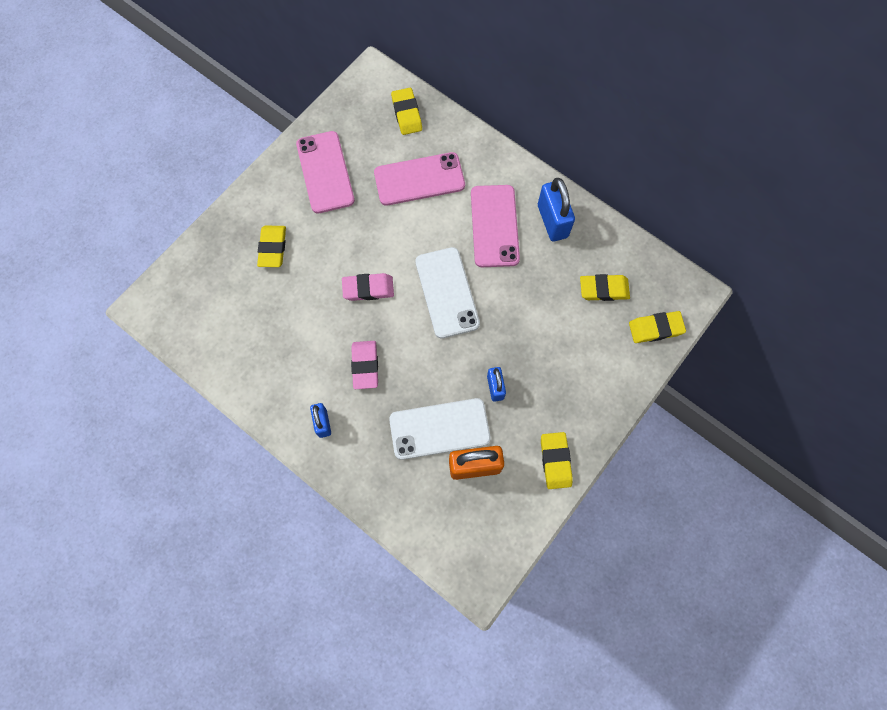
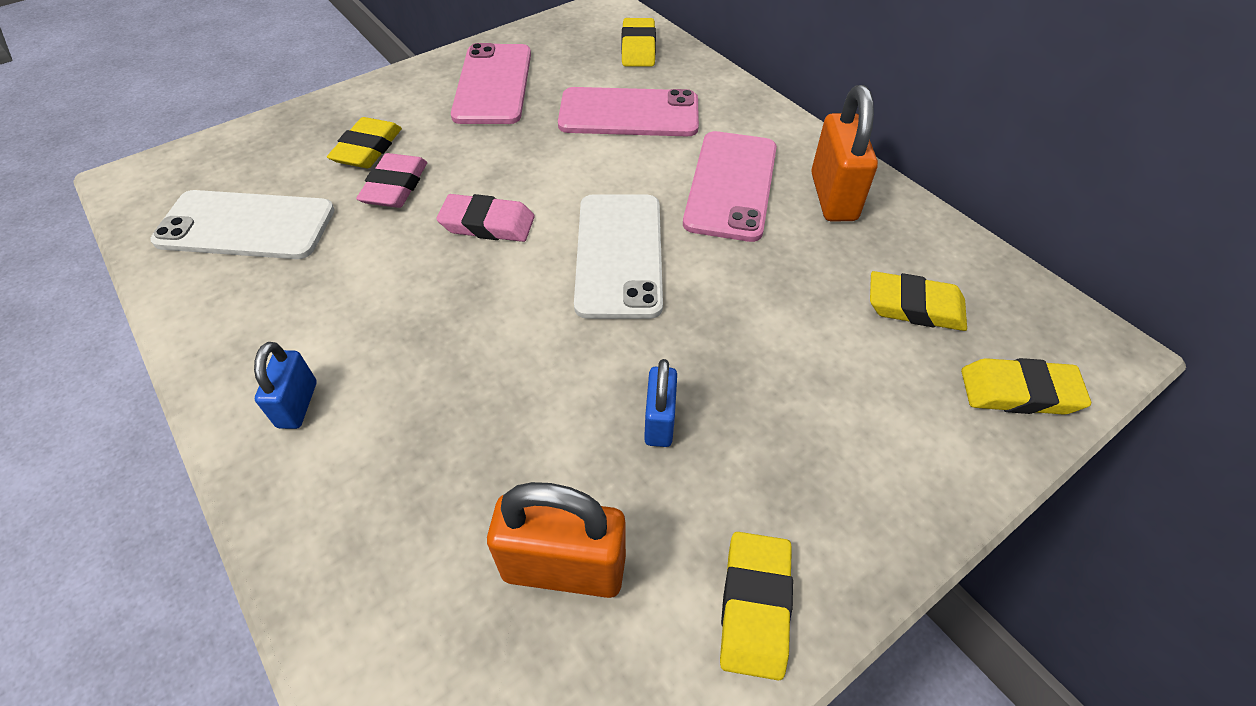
camera: 15 degrees right, 20 degrees down
pink eraser [351,341,378,389] -> pink eraser moved to [356,153,427,208]
white phone [389,398,491,460] -> white phone moved to [150,190,335,259]
blue padlock [538,178,575,242] -> orange padlock [811,85,878,222]

